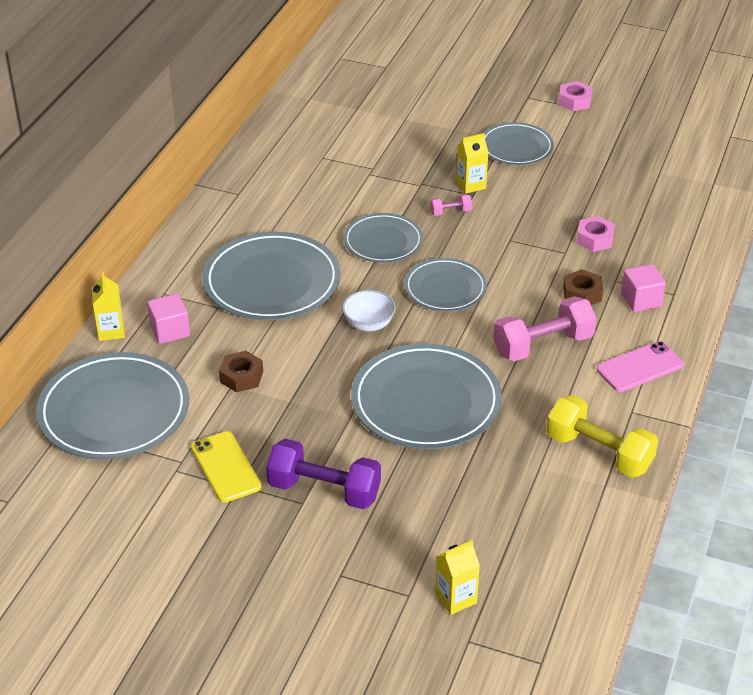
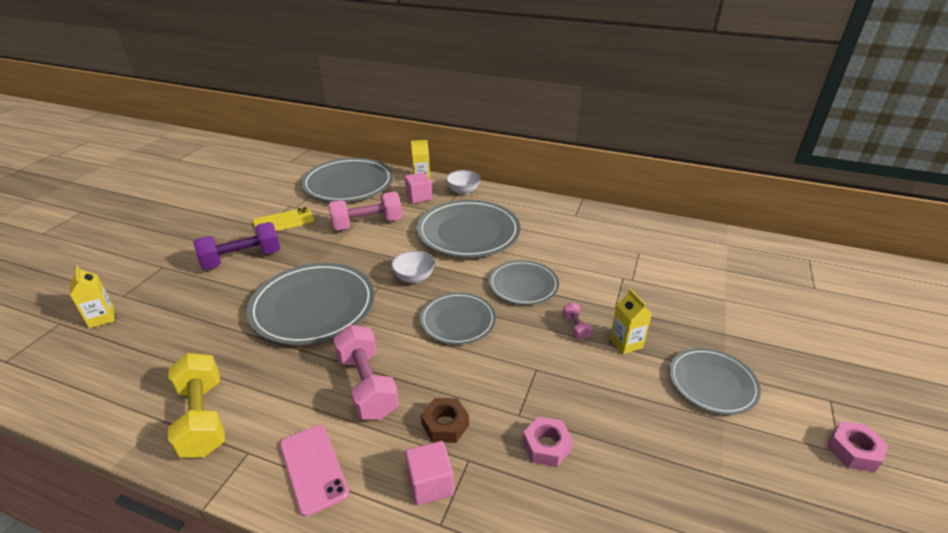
camera: 90 degrees right, 5 degrees down
brown nut [219,351,263,392] -> pink dumbbell [328,191,402,230]
purple dumbbell [266,439,381,509] -> purple dumbbell turned 45 degrees clockwise [193,222,280,270]
yellow dumbbell [546,395,658,478] -> yellow dumbbell turned 60 degrees counterclockwise [168,353,225,458]
none -> white bowl [446,170,481,195]

